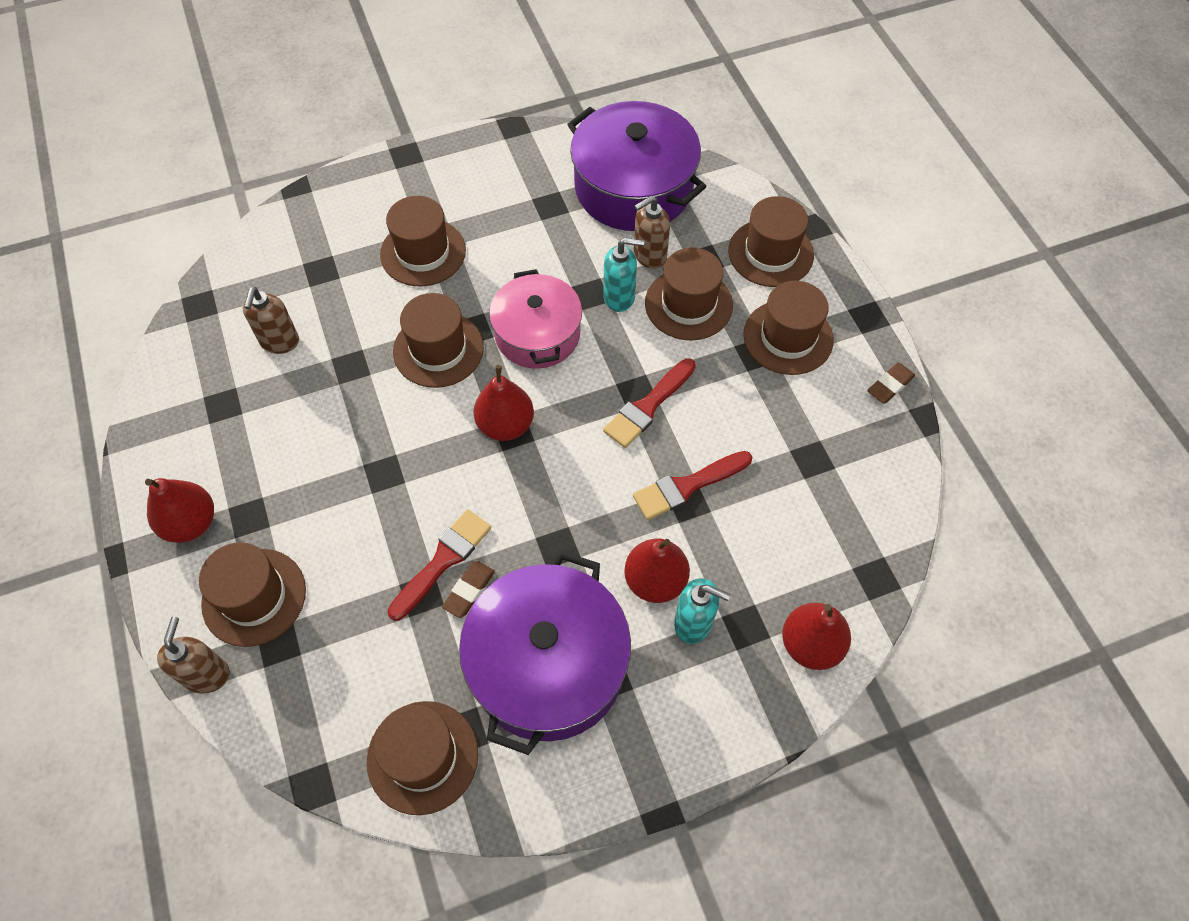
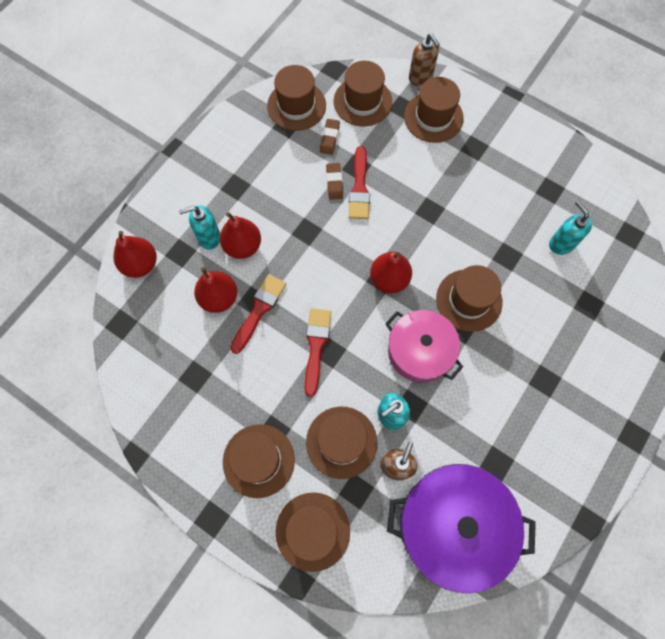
camera: 145 degrees right, 10 degrees up
red pear [145,478,214,543] -> red pear moved to [194,267,237,313]
brown soap dispenser [243,287,299,354] -> turquoise soap dispenser [549,201,592,255]
brown hat [380,196,466,286] -> brown hat moved to [334,61,392,126]
purple pot [459,551,631,755] -> none
brown eraser [867,363,915,404] -> brown eraser moved to [320,119,340,155]

